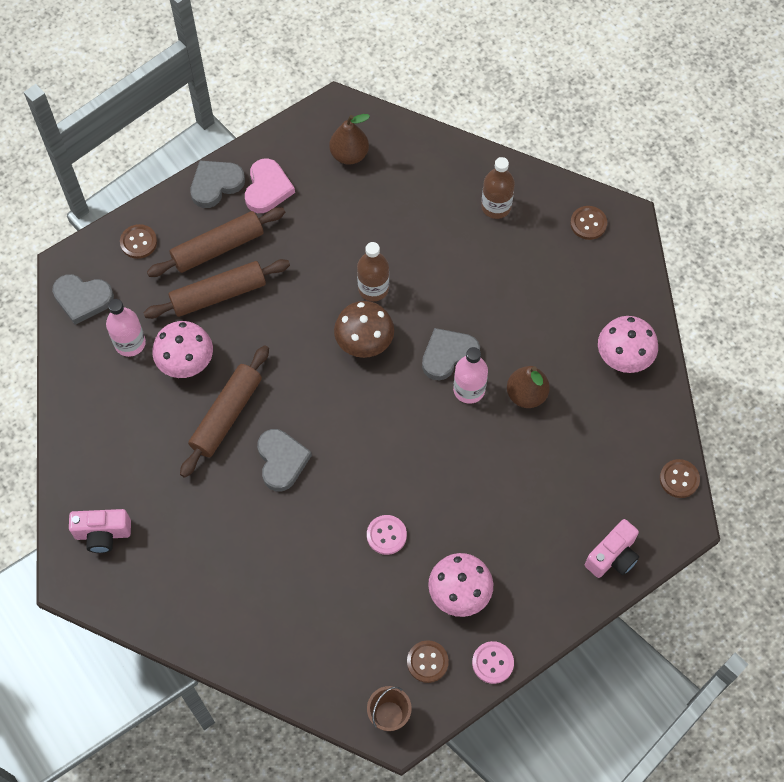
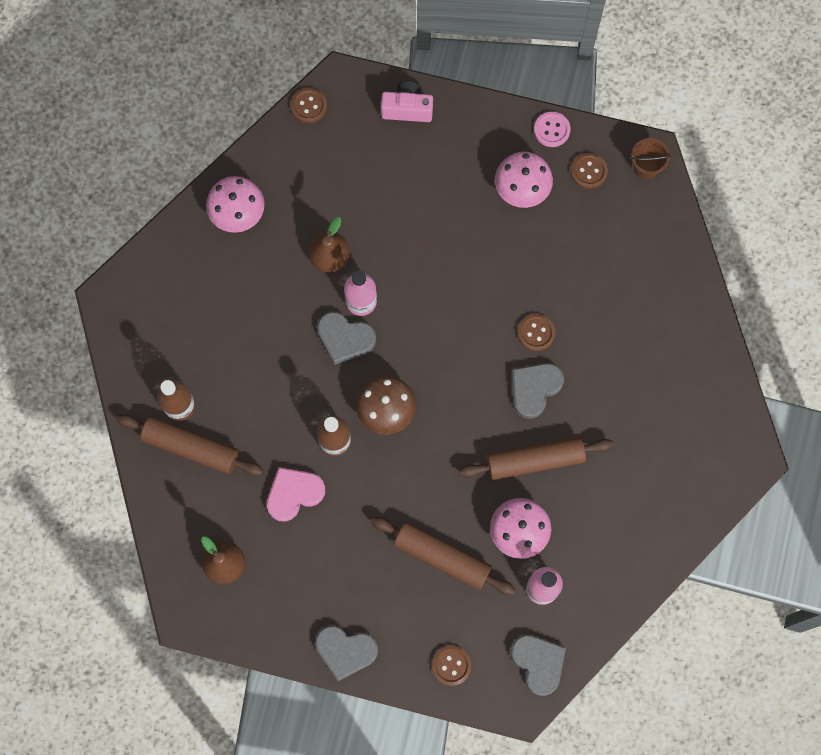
camera: 130 degrees left, 10 degrees up
pink camera [69,509,131,553] -> none
brown rolling pin [147,207,285,277] -> brown rolling pin moved to [116,414,263,476]
pink heart [245,159,295,213] -> pink heart moved to [267,467,325,522]
pink button [367,515,407,555] -> none
brown button [570,206,607,240] -> brown button moved to [518,314,555,351]

